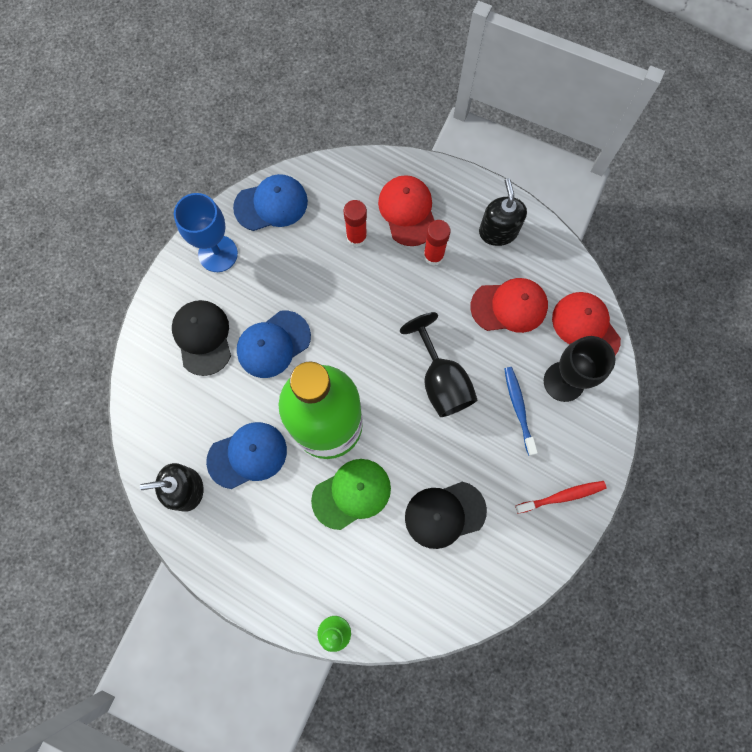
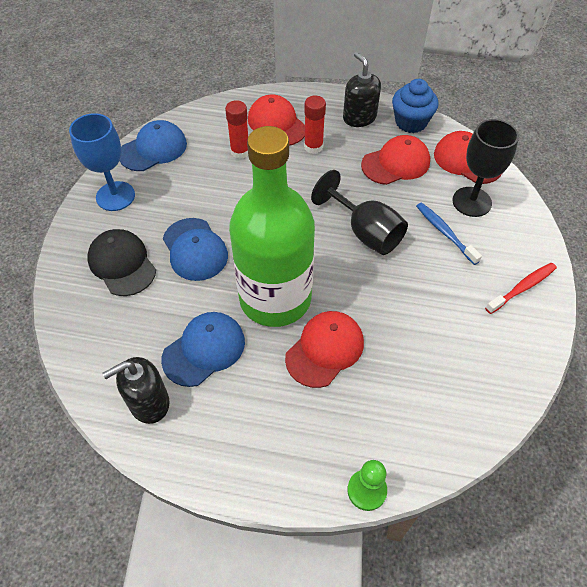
camera: 20 degrees left, 20 degrees down
blue cap [237,310,311,378] -> blue cap turned 60 degrees counterclockwise [163,218,228,281]
green cap [311,459,391,530] -> red cap [285,311,364,388]
black cap [405,482,487,549] -> none
none -> blue cupcake [392,79,439,133]

